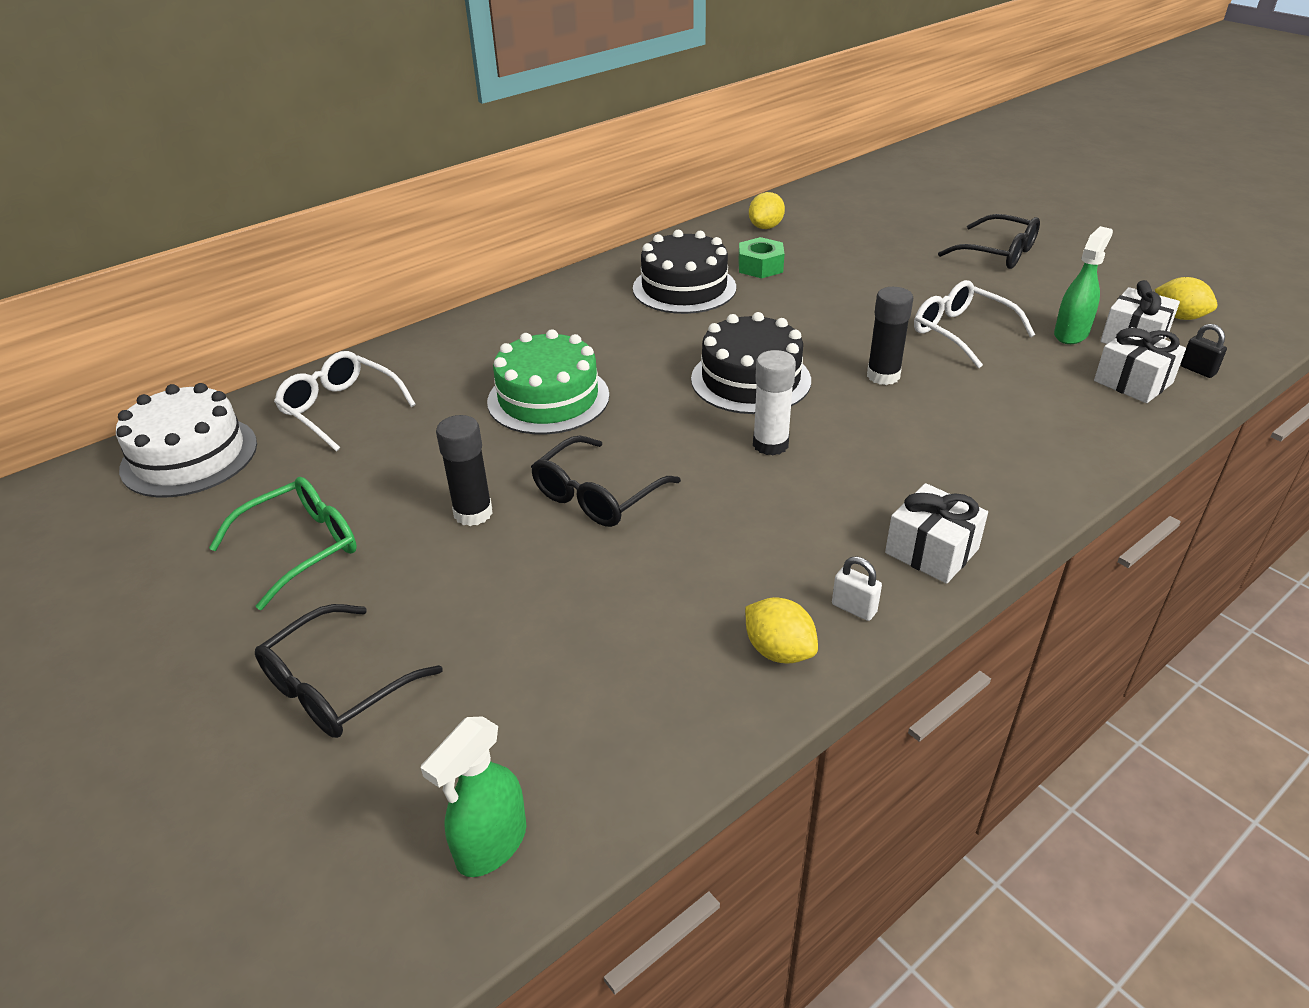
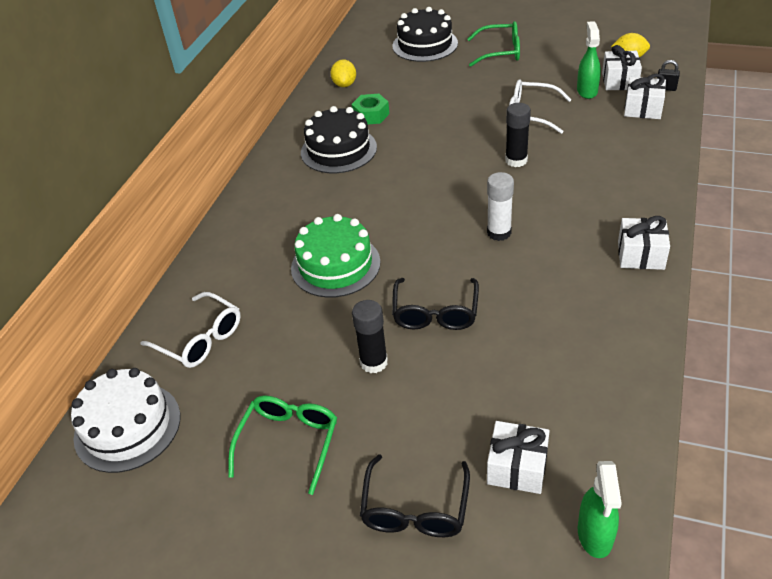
camera: 30 degrees left, 5 degrees up
white glasses [274,351,416,452] -> white glasses turned 150 degrees counterclockwise [140,292,241,368]
black cake [691,312,811,414] -> black cake moved to [392,7,458,62]
yellow lemon [745,597,818,663] -> none
white padlock [832,557,882,621] -> none
black glasses [938,214,1040,269] -> green glasses [467,21,520,67]
none -> white gift [487,421,550,494]

